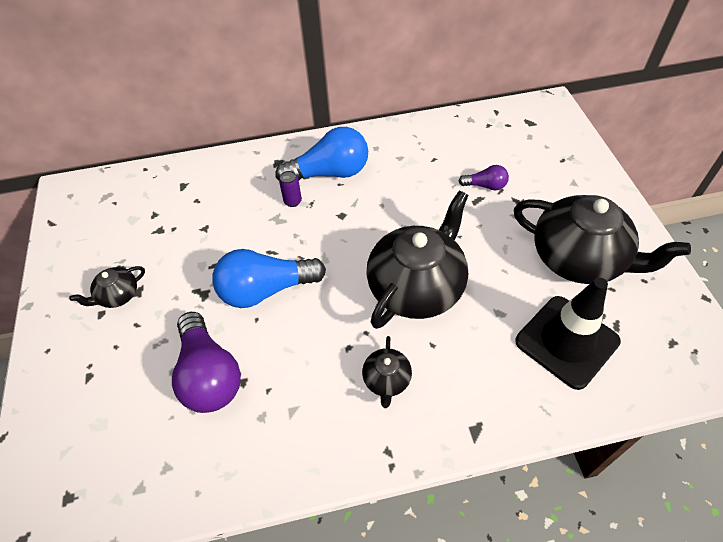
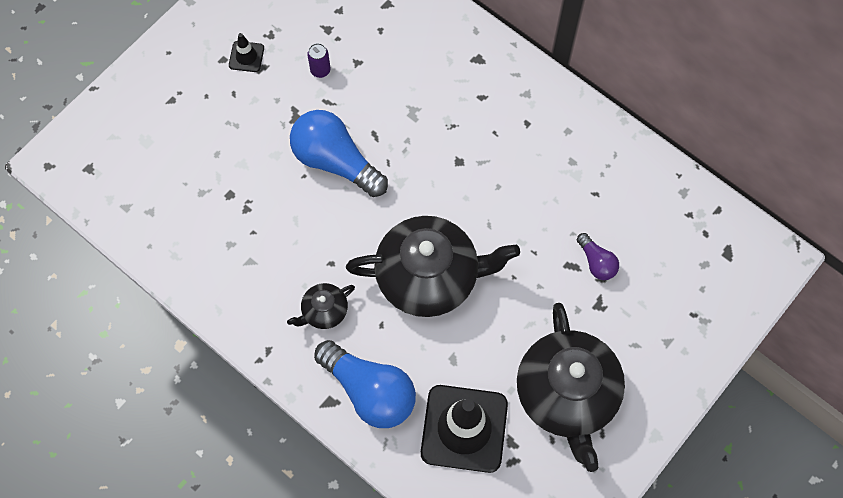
camera: 50 degrees right, 15 degrees up
black teapot [69,266,145,308] -> black traffic cone [229,33,264,72]
purple light bulb [172,312,241,413] -> none
blue light bulb [276,127,368,181] -> blue light bulb moved to [314,340,416,428]
purple can [279,171,302,207] -> purple can moved to [307,43,331,78]

